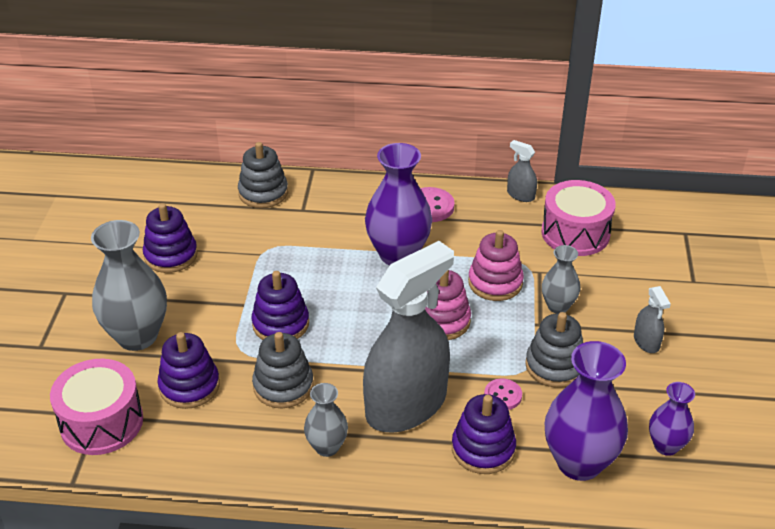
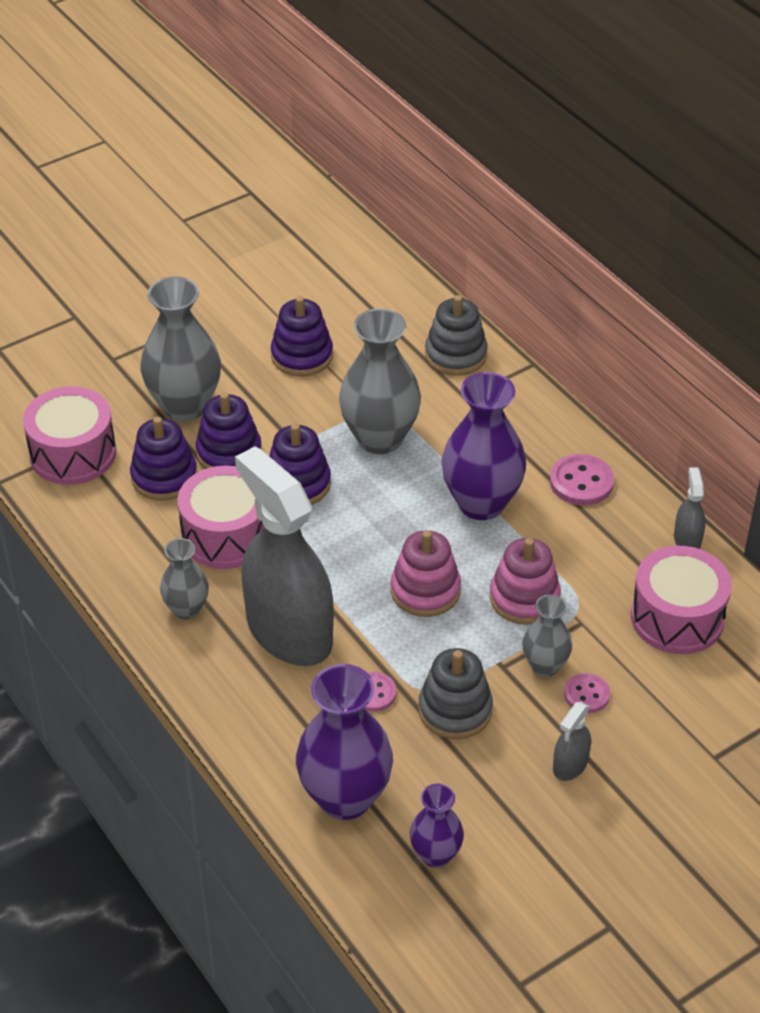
camera: 50 degrees right, 5 degrees up
grey stacking toy [252,332,314,408] -> pink drum [178,466,265,569]
grey spray bottle [363,241,454,433] -> grey spray bottle turned 135 degrees counterclockwise [235,446,334,666]
purple stacking toy [452,394,516,474] -> purple stacking toy moved to [196,392,262,469]
none -> grey vase [339,308,421,454]
none -> pink button [564,673,610,713]

